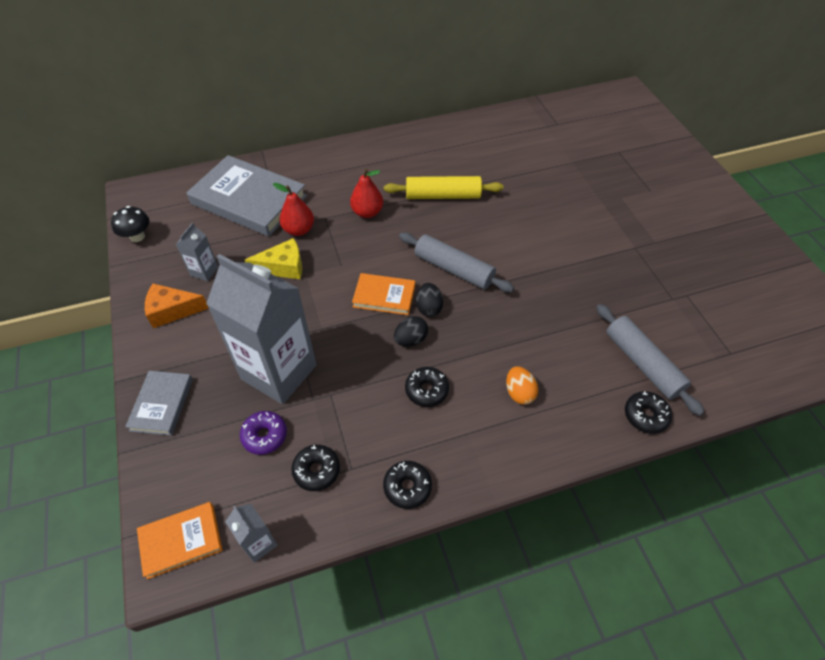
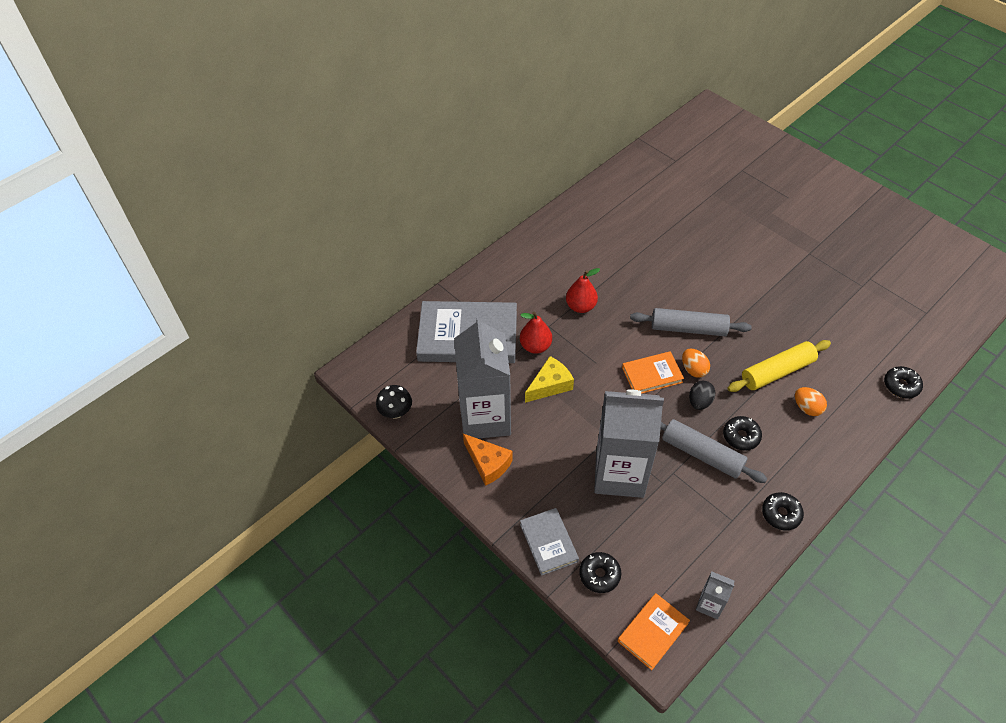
camera: 25 degrees left, 0 degrees up
orange cheese [145,283,209,328] -> orange cheese turned 105 degrees counterclockwise [463,434,513,486]
grey carton [176,223,218,281] -> grey carton [454,316,511,439], size x2.38
purple donut [240,411,287,455] -> none
black donut [291,445,340,491] -> black donut moved to [579,552,621,593]
yellow rolling pin [384,176,504,199] -> yellow rolling pin moved to [728,340,831,392]
black egg [416,283,443,317] -> orange egg [682,349,710,378]
grey rolling pin [596,304,704,416] -> grey rolling pin moved to [661,419,767,483]

